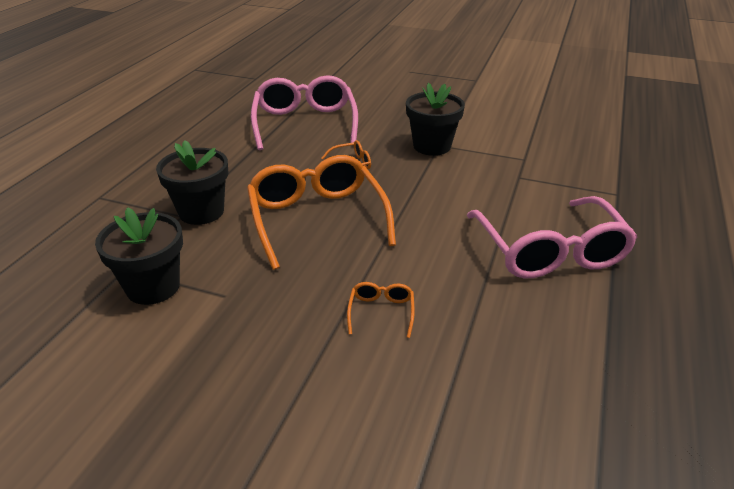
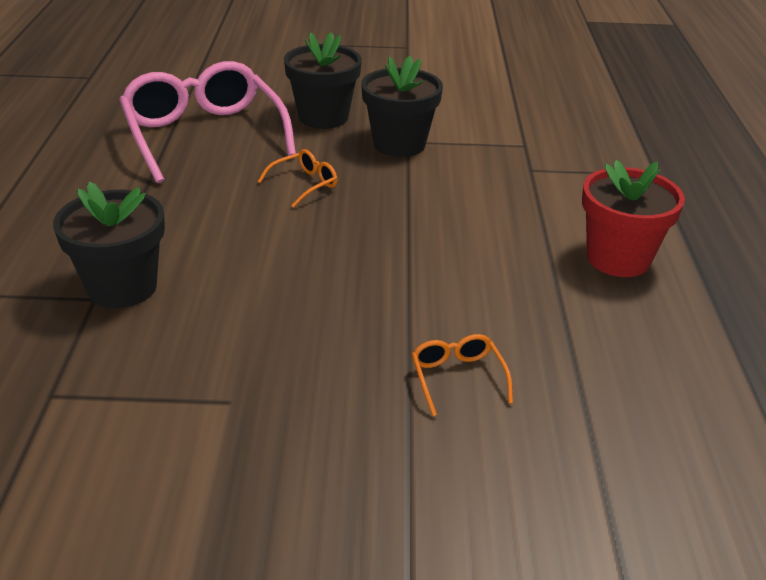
camera: 20 degrees left, 0 degrees up
black flower pot [95,207,183,305] -> black flower pot moved to [284,32,362,129]
orange glasses [247,155,396,270] -> none
pink glasses [467,196,637,278] -> red flower pot [582,160,685,277]

